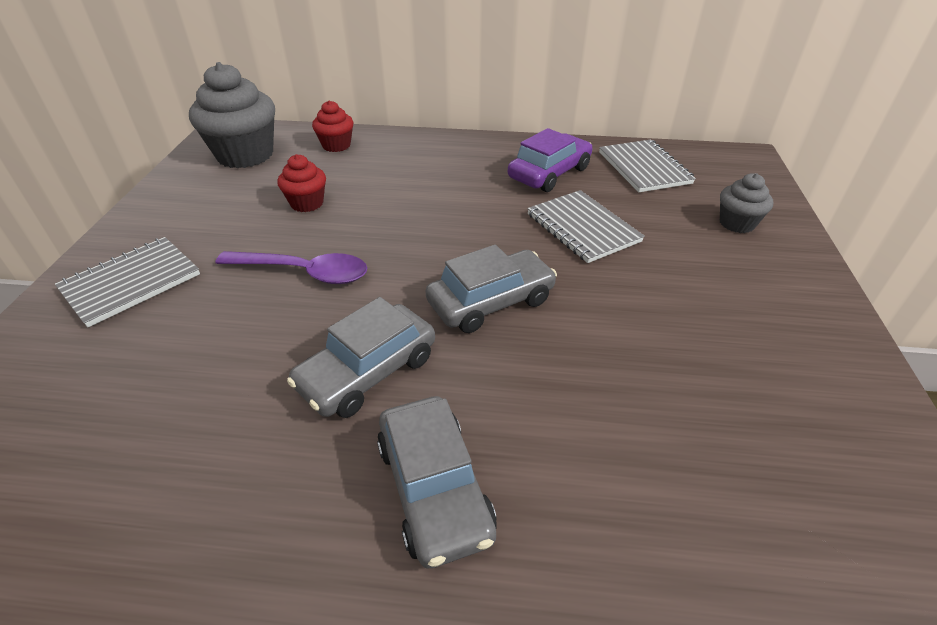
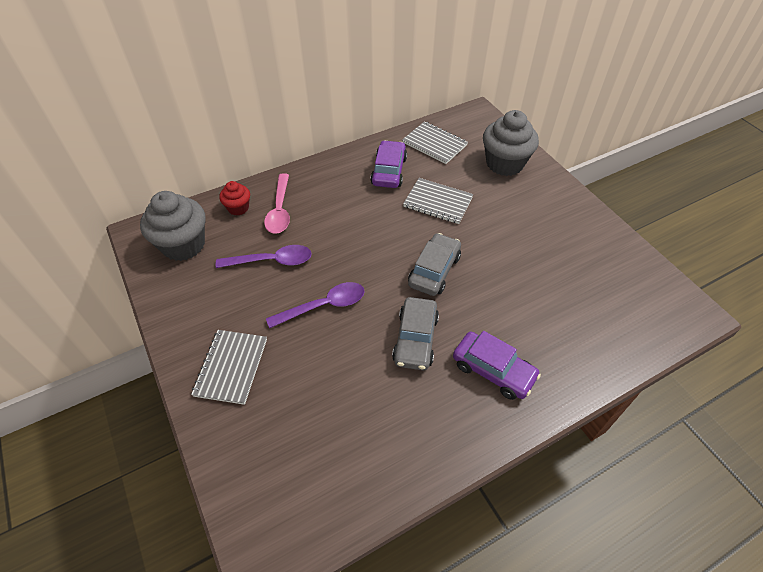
camera: 35 degrees left, 10 degrees up
red cupcake [277,154,326,212] -> purple spoon [216,245,312,268]
grey car [377,396,497,569] -> purple car [453,331,541,400]
grey cupcake [720,173,773,233] -> grey cupcake [483,110,539,176], size x1.91
none -> pink spoon [264,173,290,234]

